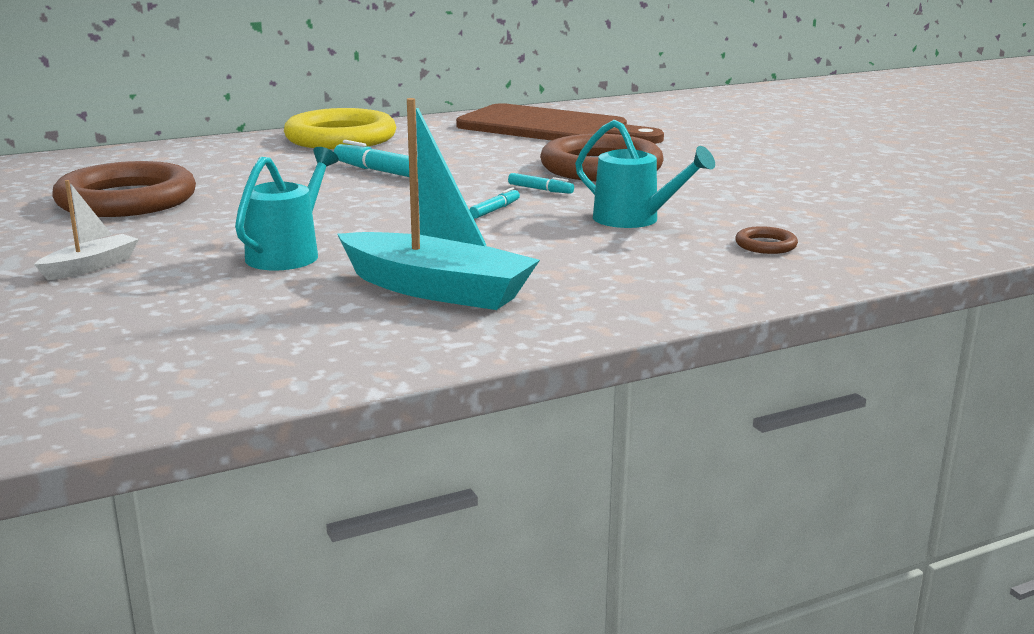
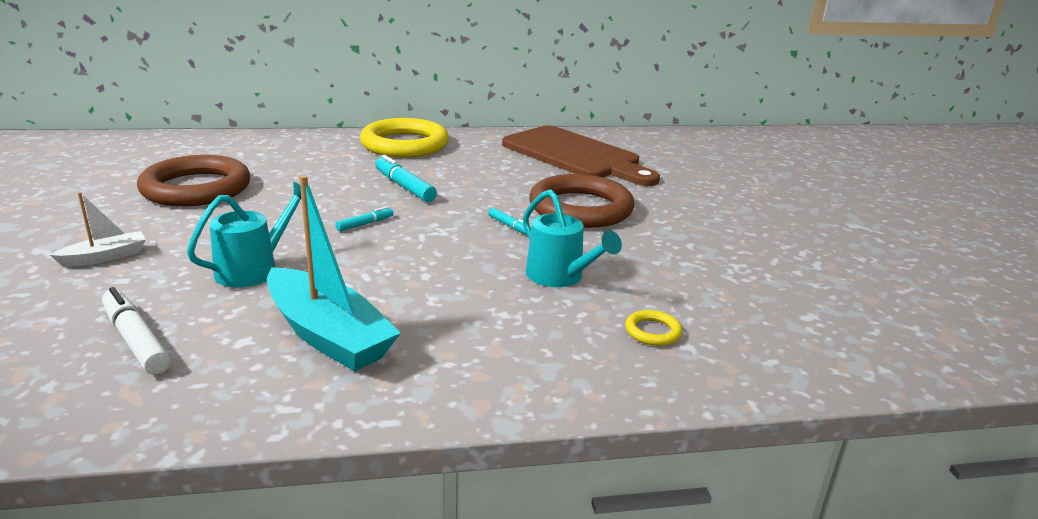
camera: 15 degrees right, 5 degrees up
turquoise marker [469,187,520,219] -> turquoise marker moved to [336,206,394,231]
brown ring [735,226,798,254] -> yellow ring [625,310,682,346]
none -> white marker [102,287,171,375]

